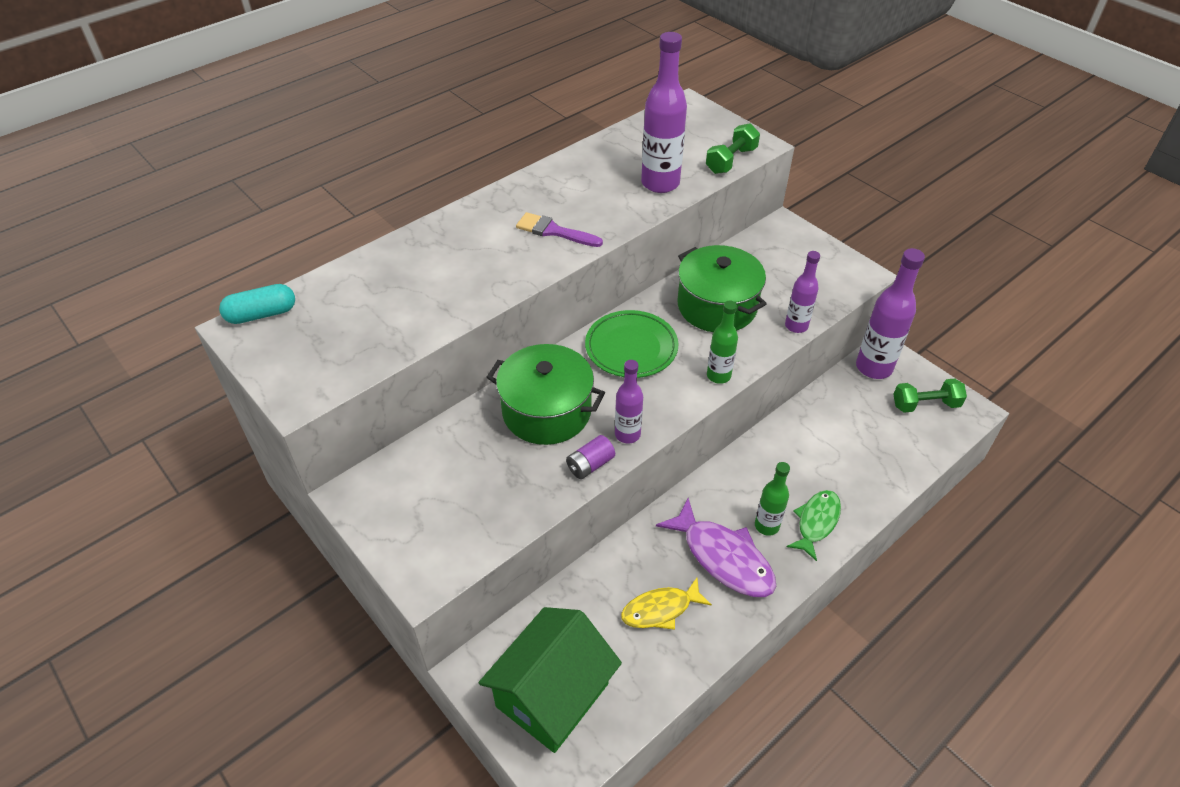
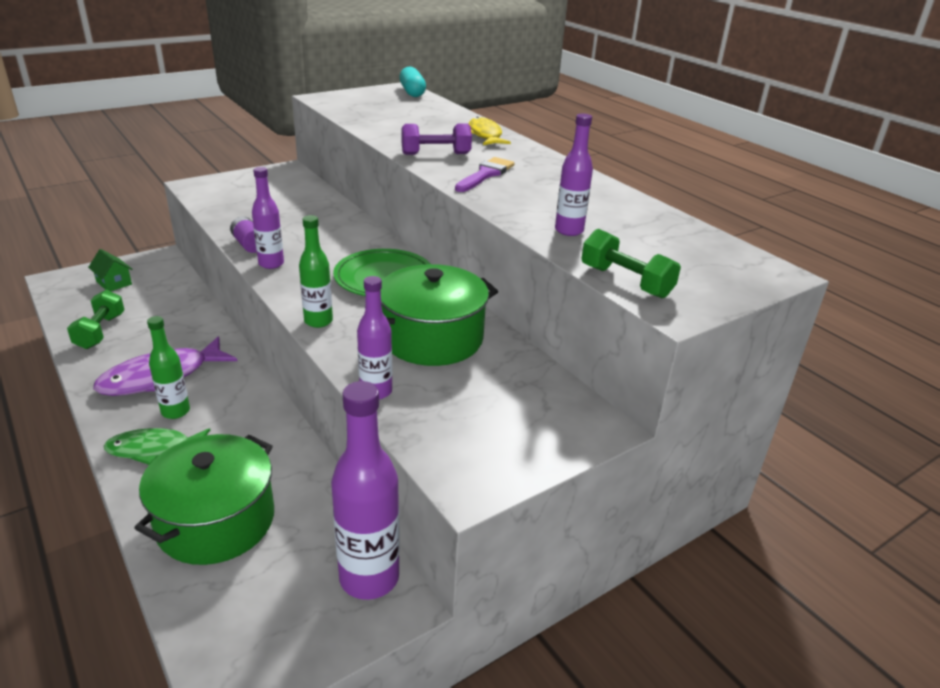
camera: 95 degrees right, 15 degrees down
green house [479,607,622,753] -> green house [88,249,133,291], size x0.42
green pot [487,344,605,445] -> green pot moved to [135,434,274,565]
yellow fish [621,578,712,630] -> yellow fish moved to [469,116,511,145]
purple bottle [641,32,687,193] -> purple bottle [555,113,593,236], size x0.59
green fish [786,490,841,561] -> green fish turned 135 degrees clockwise [104,428,210,465]
green dumbbell [893,378,967,413] -> green dumbbell moved to [67,290,125,349]
none -> purple dumbbell [401,123,472,155]

